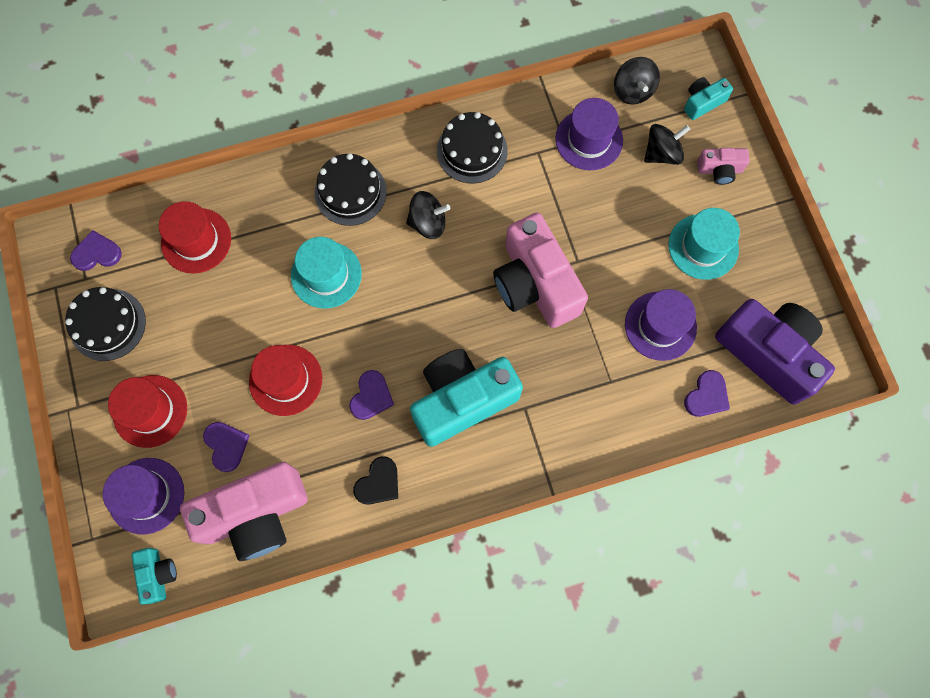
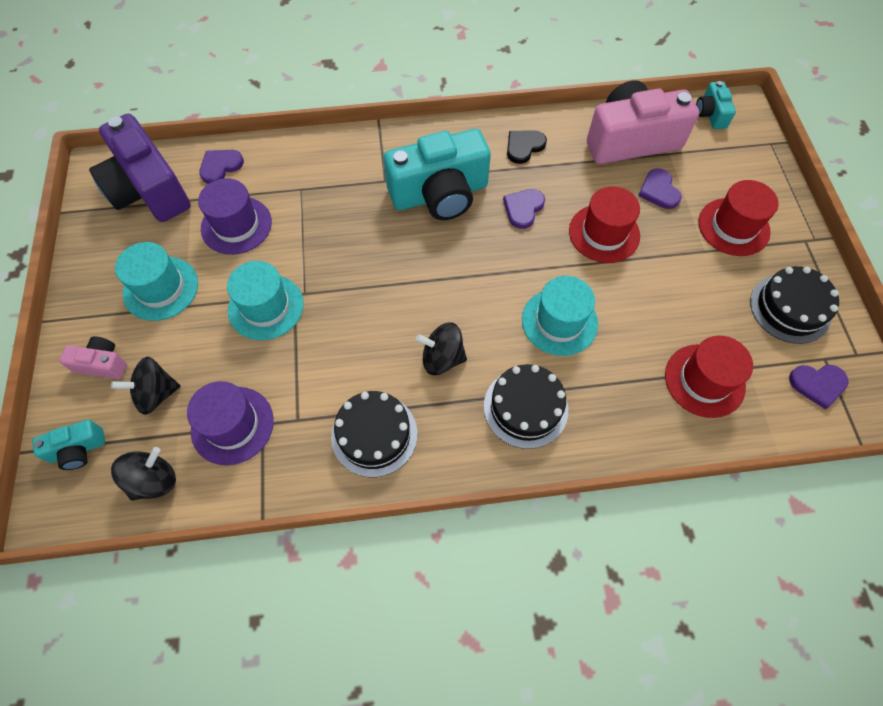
camera: 170 degrees left, 10 degrees down
purple hat [103,458,184,534] -> none
pink camera [493,213,588,328] -> none
black spinning top [614,57,660,105] -> black spinning top turned 45 degrees clockwise [111,447,176,501]
none -> turquoise hat [227,261,304,340]

